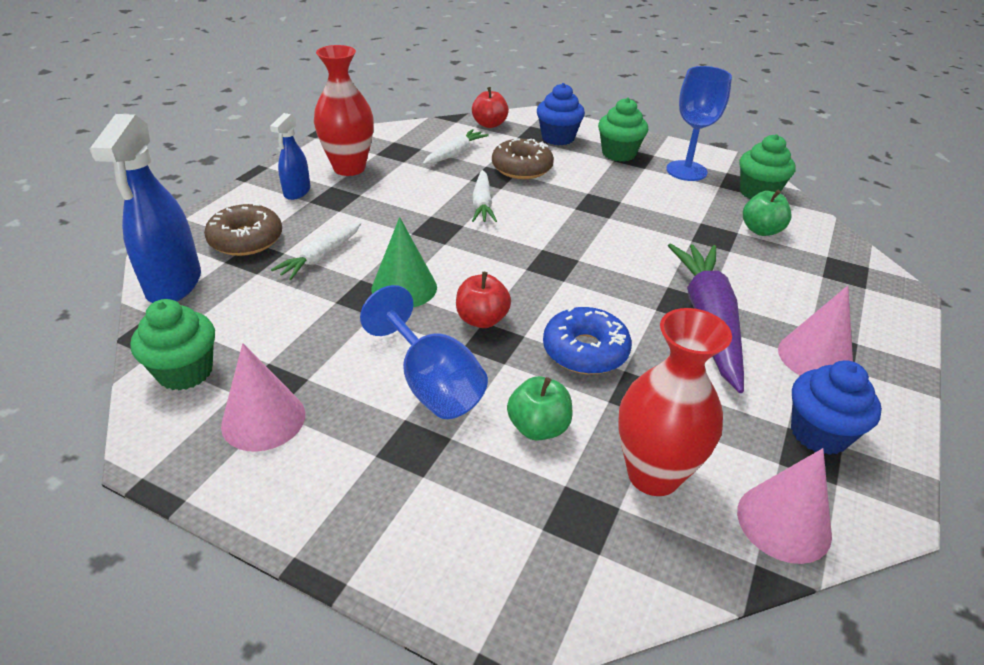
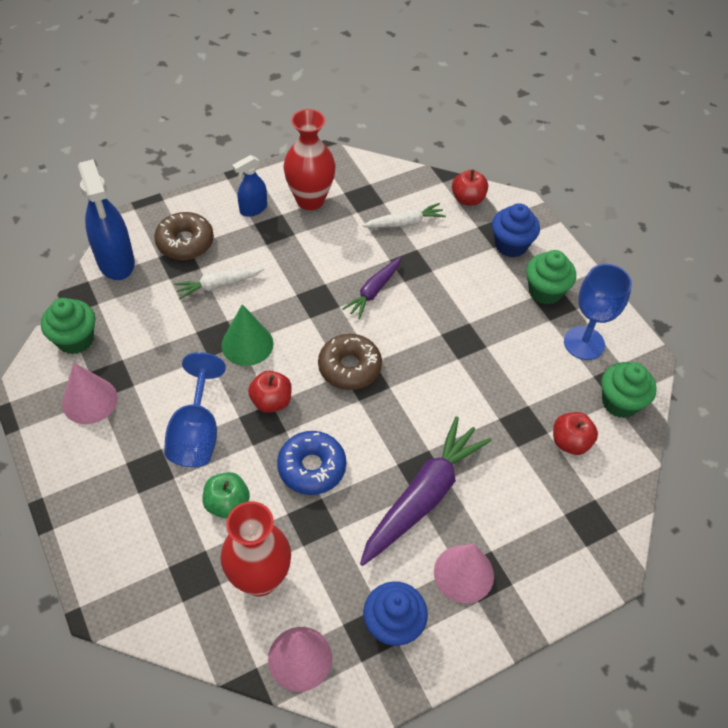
camera: 35 degrees right, 15 degrees up
blue spray bottle [90,114,201,303] -> blue spray bottle turned 60 degrees counterclockwise [78,159,135,280]
white carrot [472,170,497,222] -> purple carrot [342,257,401,319]
brown donut [492,139,554,179] -> brown donut moved to [318,334,382,390]
green apple [743,190,792,236] -> red apple [553,412,598,455]

